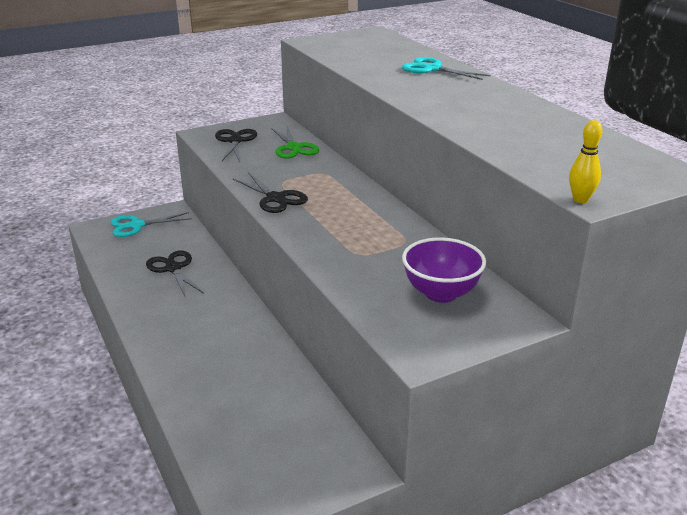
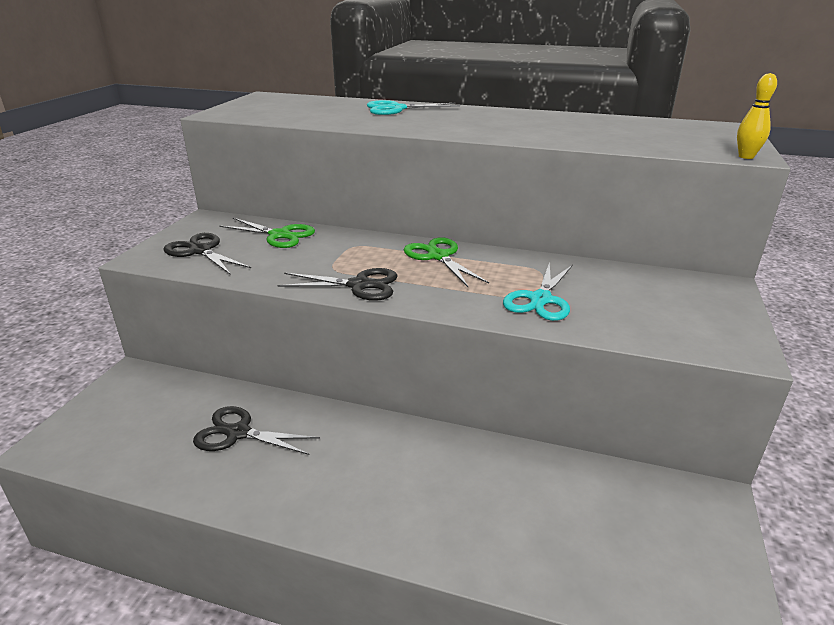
camera: 45 degrees left, 0 degrees up
turquoise scissors [110,212,192,237] -> turquoise scissors moved to [503,262,573,321]
purple bowl [402,238,486,303] -> none
none -> green scissors [404,237,489,287]

